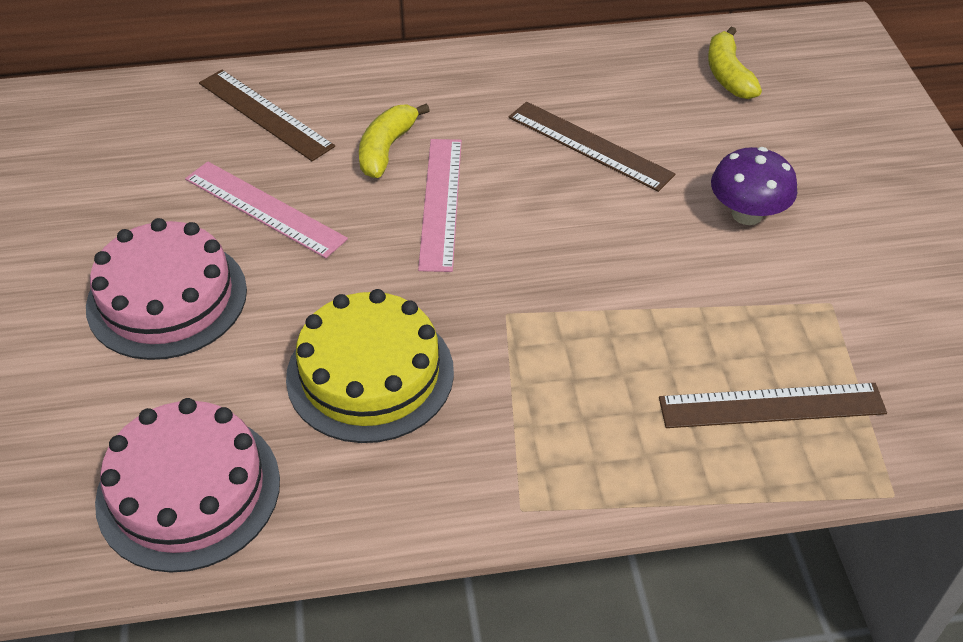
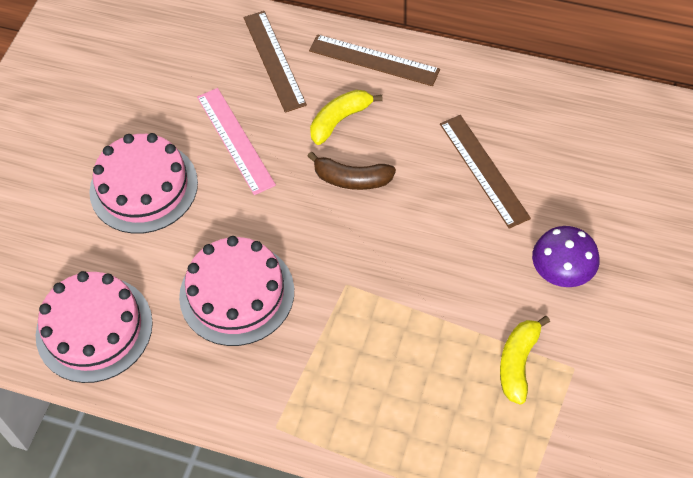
camera: 30 degrees right, 10 degrees up
yellow cake [286,289,454,443] -> pink cake [179,236,294,346]
pink ruler [418,139,462,272] -> brown banana [308,152,396,190]
brown ruler [659,383,887,428] -> brown ruler moved to [309,34,440,86]
yellow banana [708,27,762,99] -> yellow banana moved to [500,316,550,405]

